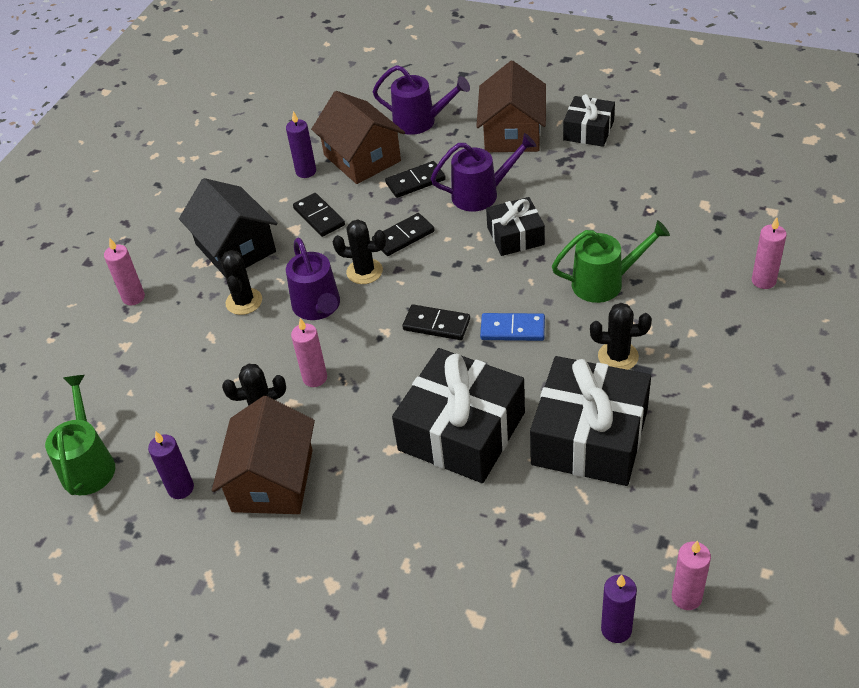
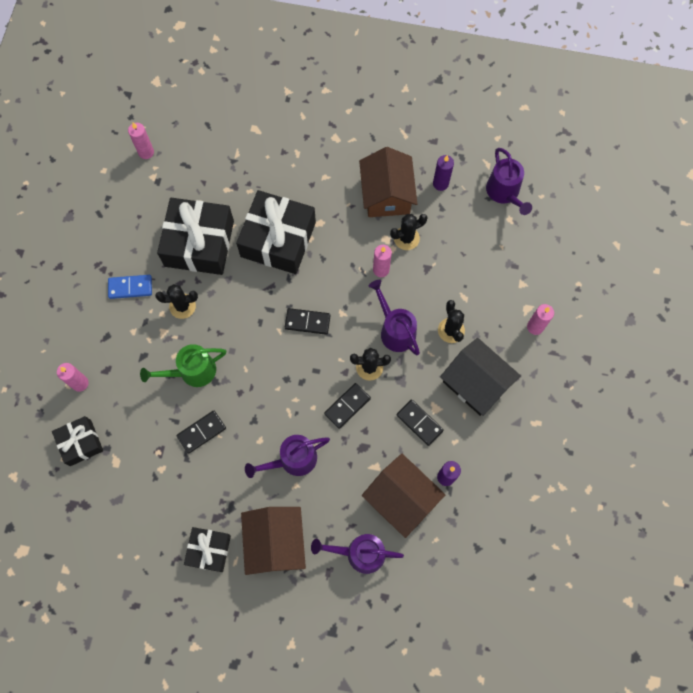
camera: 165 degrees right, 25 degrees up
green watering can [45,375,115,495] -> purple watering can [486,148,532,215]
black domino [385,161,446,198] -> black domino moved to [176,411,226,454]
blue domino [480,313,545,341] -> blue domino moved to [108,275,152,299]
black gift [486,197,545,256] -> black gift moved to [52,416,103,466]
purple candle [601,575,637,643] -> none

